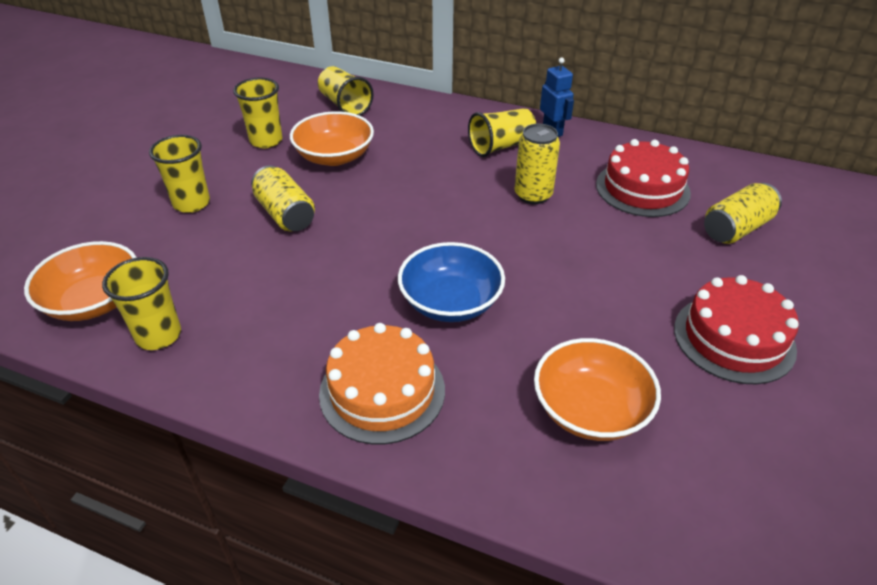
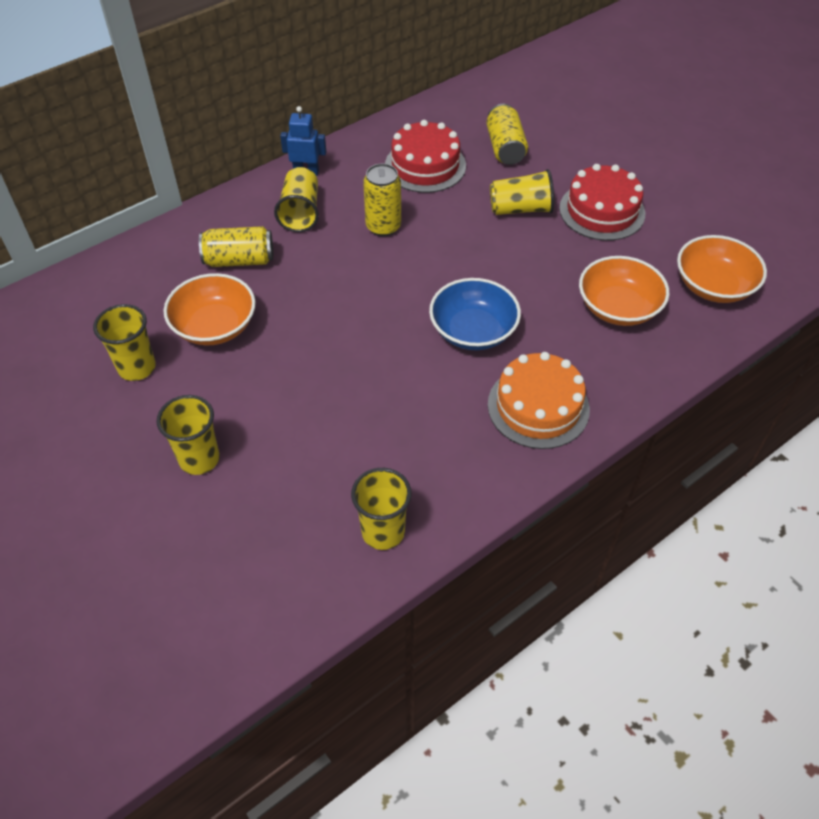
camera: 60 degrees left, 10 degrees up
orange bowl [24,241,137,321] -> orange bowl moved to [677,235,767,303]
yellow can [251,165,315,231] -> yellow can moved to [199,226,273,267]
yellow cup [318,66,374,116] -> yellow cup moved to [490,169,554,215]

